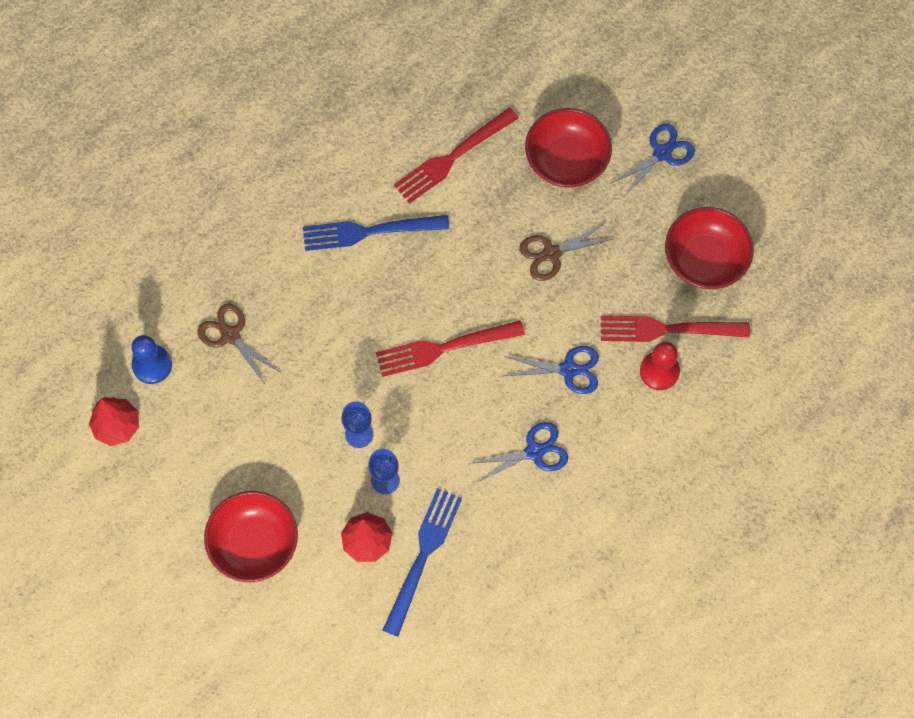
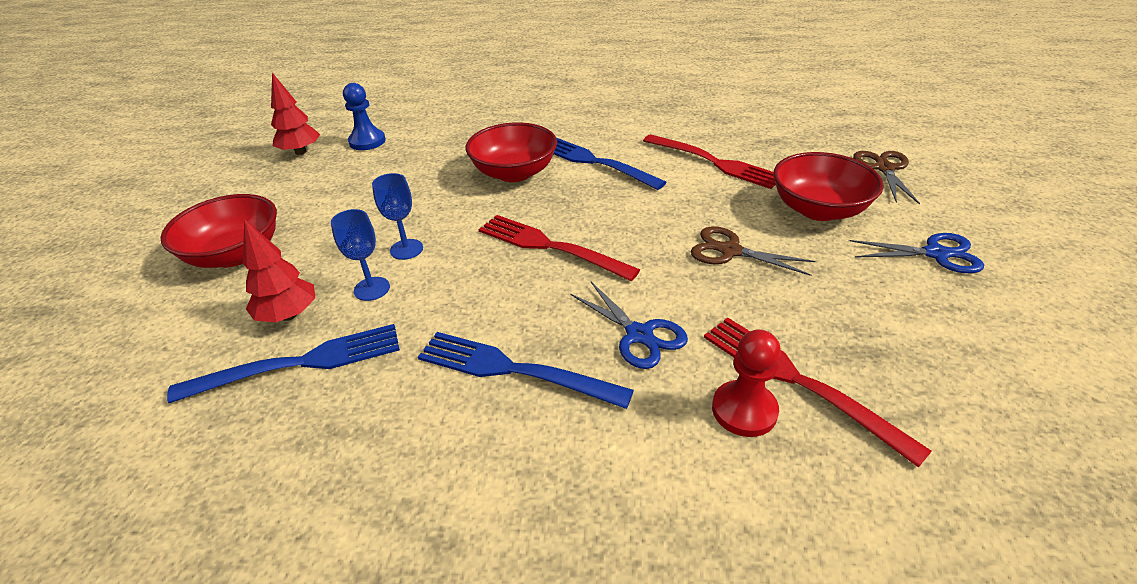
camera: 50 degrees right, 30 degrees down
brown scissors [197,303,280,384] -> brown scissors moved to [853,151,920,204]
red fork [394,107,518,204] -> red fork turned 150 degrees counterclockwise [643,134,776,189]
blue scissors [472,422,568,482] -> blue fork [418,332,634,409]
red bowl [665,207,754,289] -> red bowl moved to [465,122,557,182]

